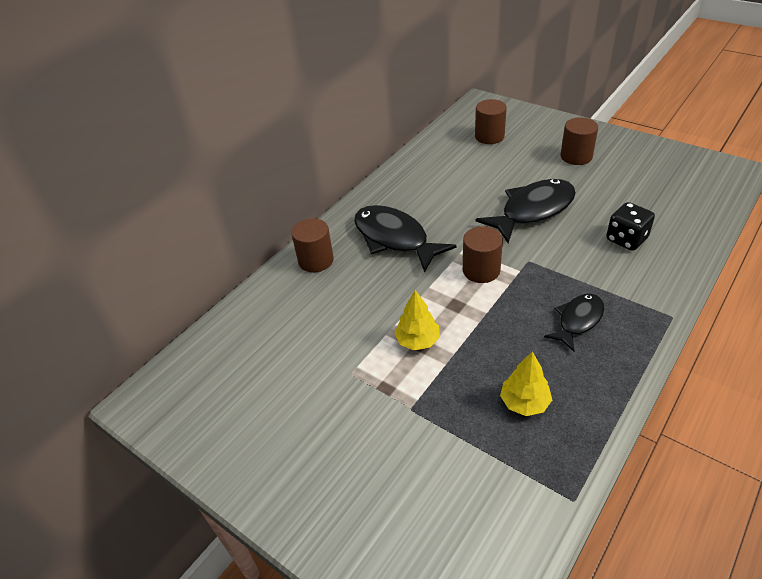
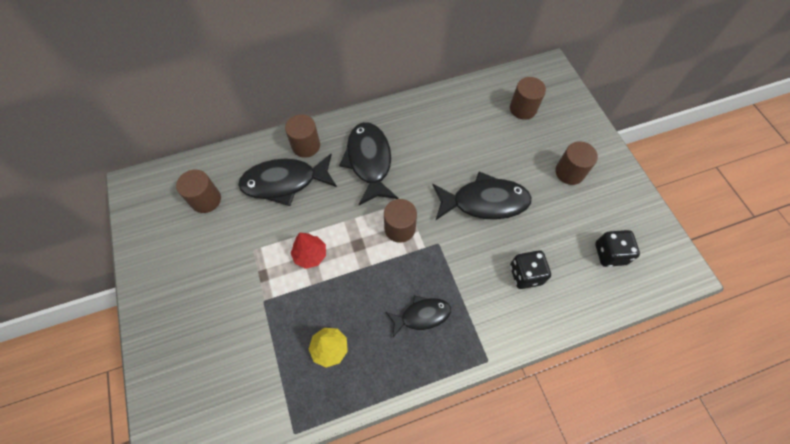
camera: 30 degrees right, 20 degrees up
yellow tree [394,290,440,350] -> red tree [291,233,326,269]
none -> brown cylinder [176,170,221,213]
none -> black fish [238,154,337,206]
none -> black dice [595,230,640,267]

